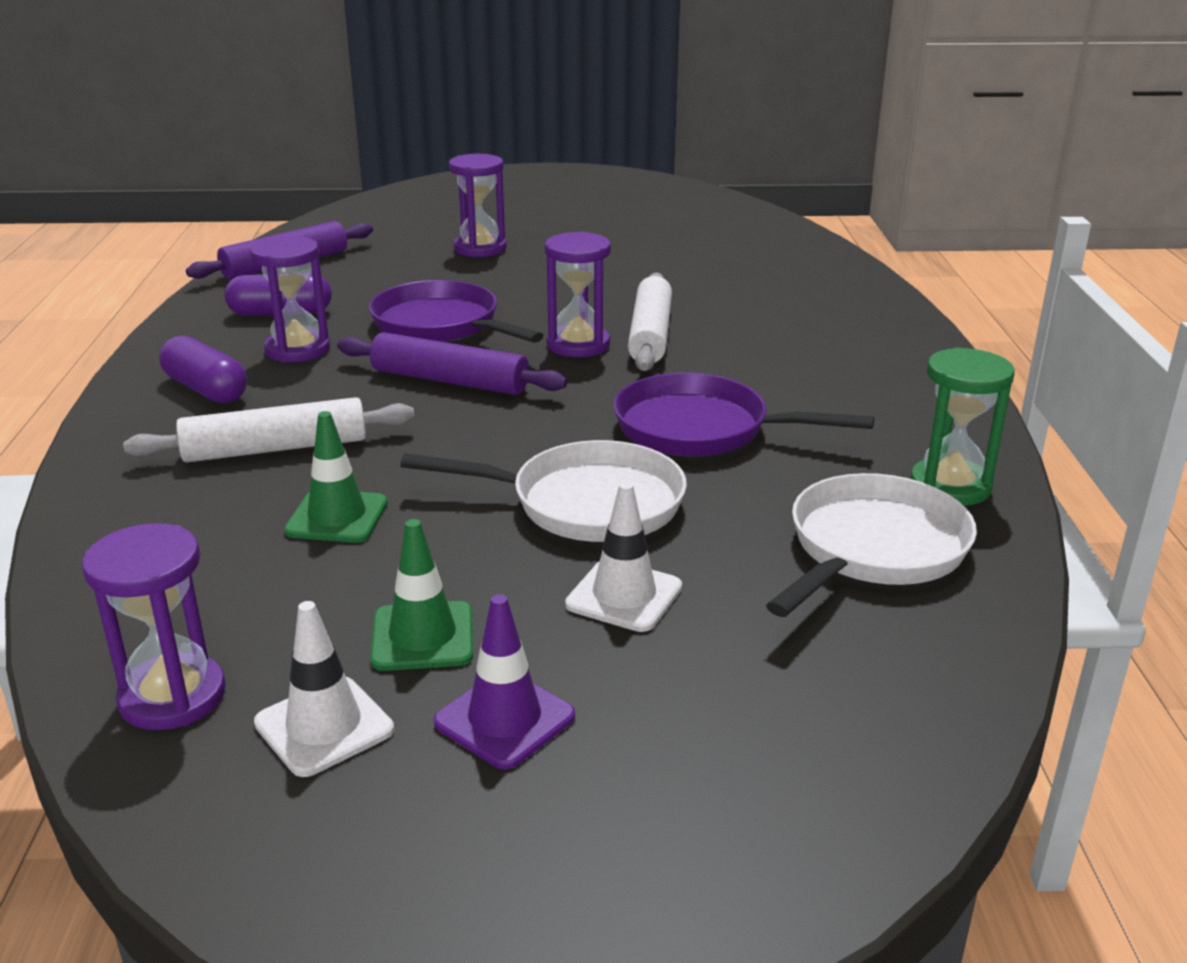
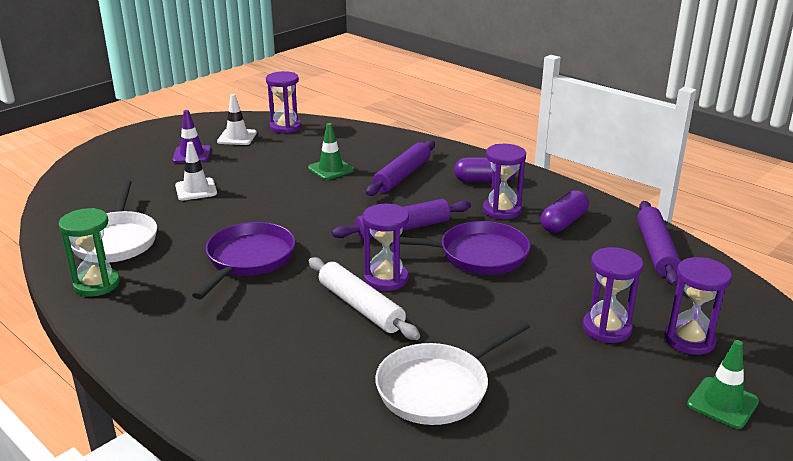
camera: 135 degrees right, 0 degrees up
white rolling pin [123,397,414,462] -> purple rolling pin [366,140,435,196]
green traffic cone [370,519,473,671] -> green traffic cone moved to [687,340,759,429]
white pan [400,440,687,542] -> white pan moved to [375,320,530,425]
purple pan [613,373,874,457] -> purple pan turned 45 degrees counterclockwise [192,222,295,299]
none -> purple hourglass [664,257,732,355]

